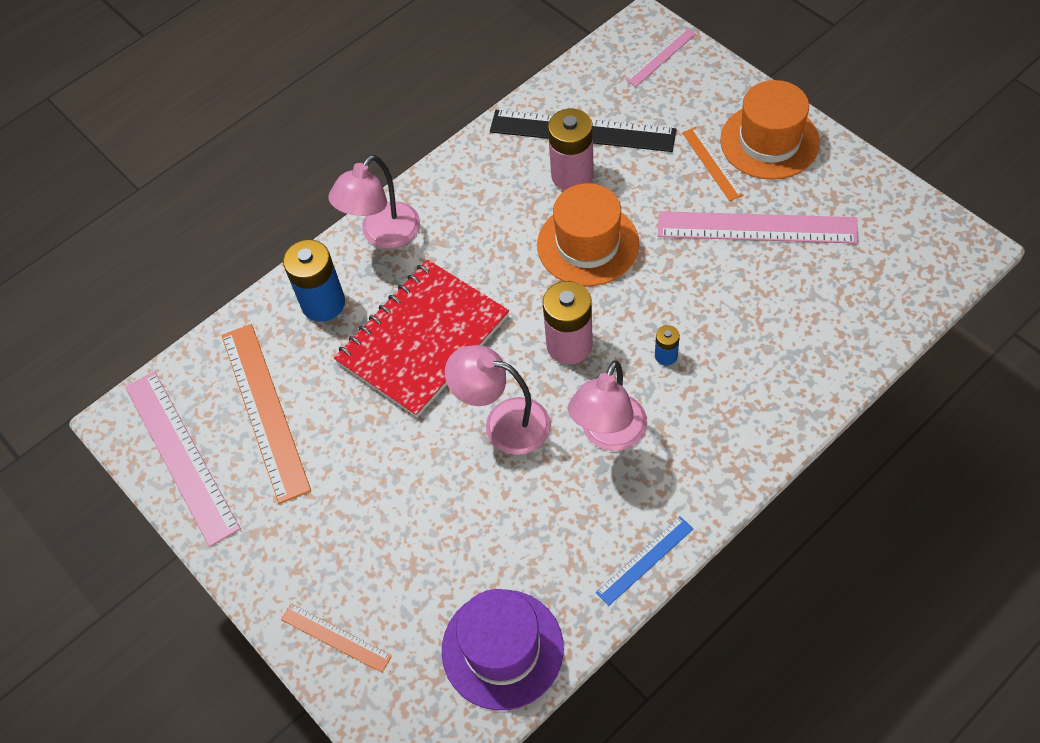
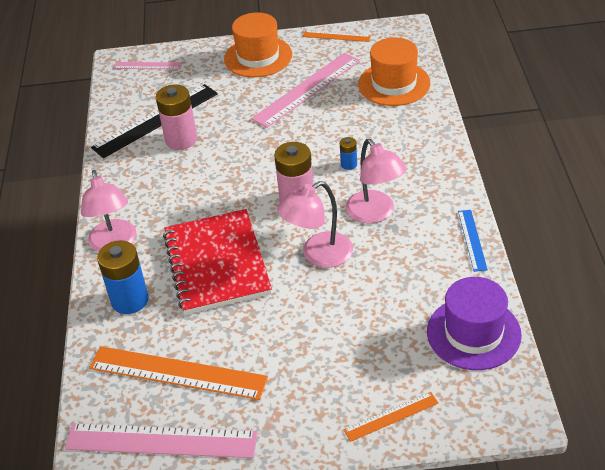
camera: 55 degrees left, 15 degrees down
orange hat [537,183,639,286] -> orange hat moved to [358,37,430,106]
pink ruler [625,27,696,87] -> pink ruler turned 75 degrees counterclockwise [113,62,182,69]
orange ruler [682,127,743,201] -> orange ruler moved to [303,30,371,42]

